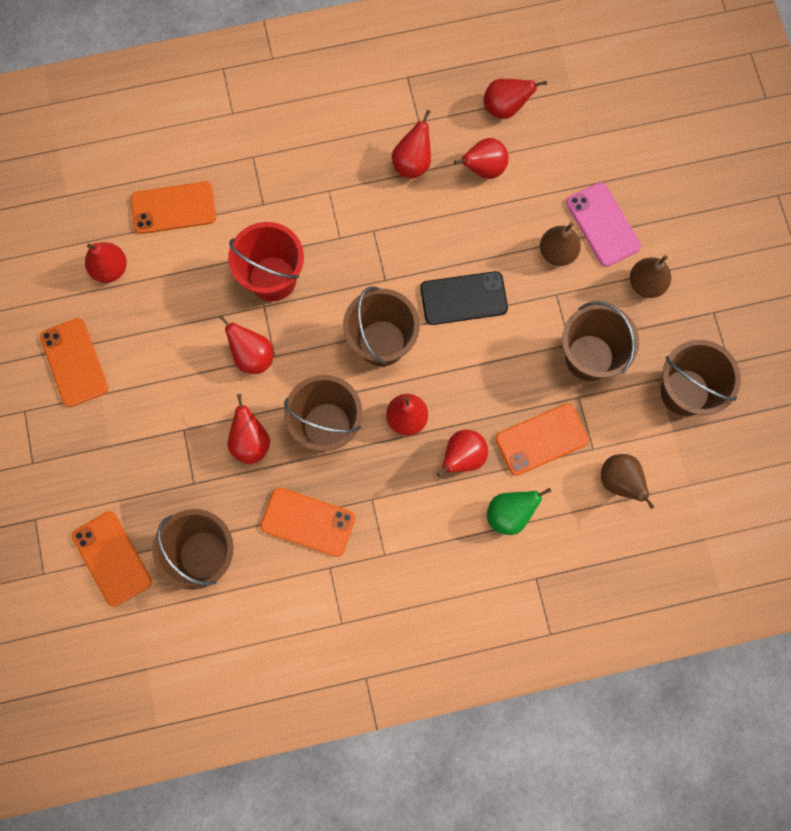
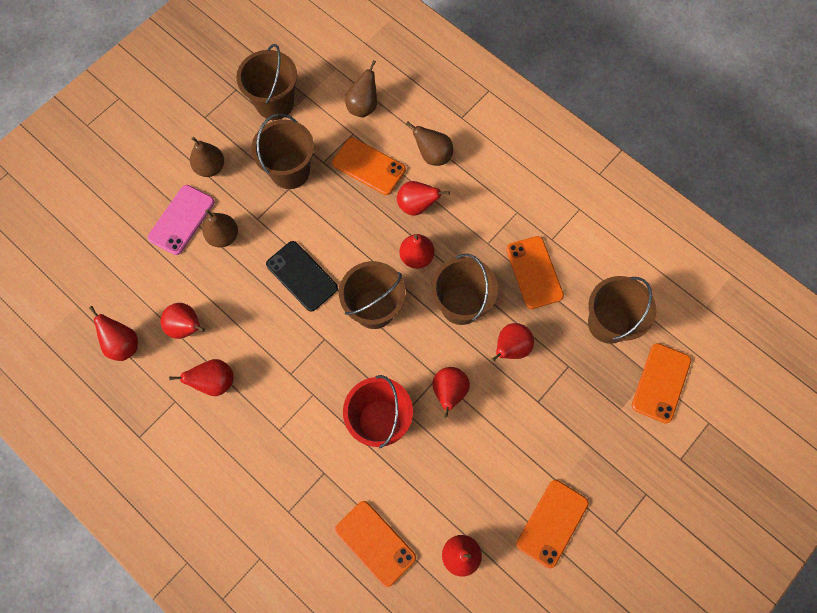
camera: 125 degrees left, 5 degrees down
green pear [487,487,551,535] -> brown pear [406,121,453,166]

